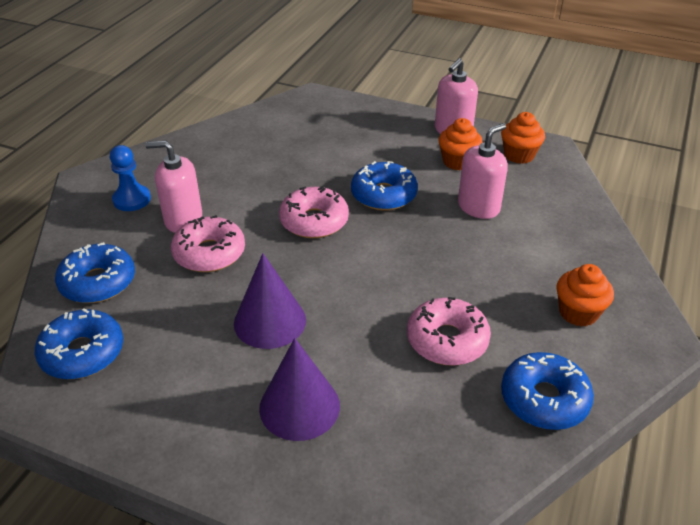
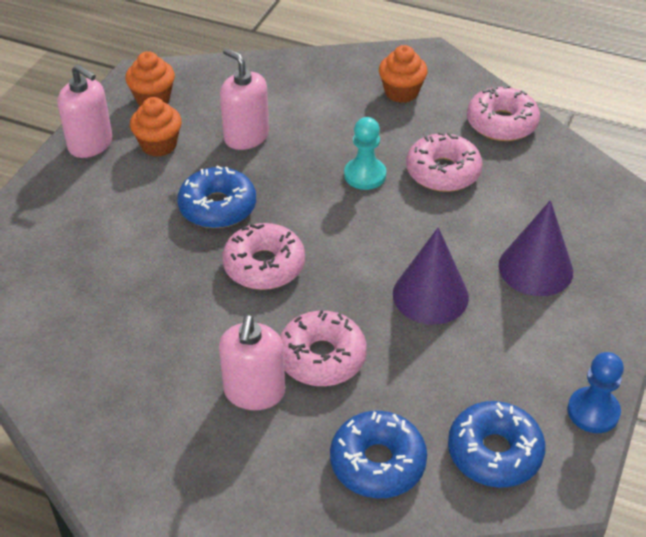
camera: 90 degrees left, 5 degrees up
blue pawn [110,145,151,211] -> blue pawn moved to [568,352,624,433]
blue donut [501,352,594,430] -> pink donut [467,85,540,141]
none -> turquoise pawn [344,117,386,190]

